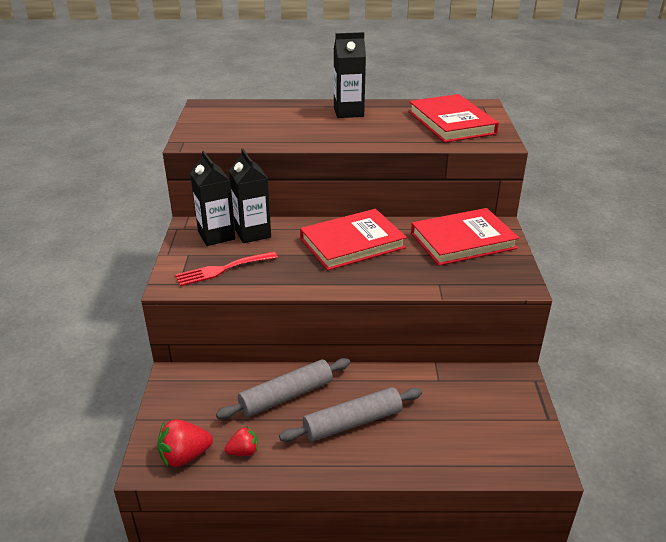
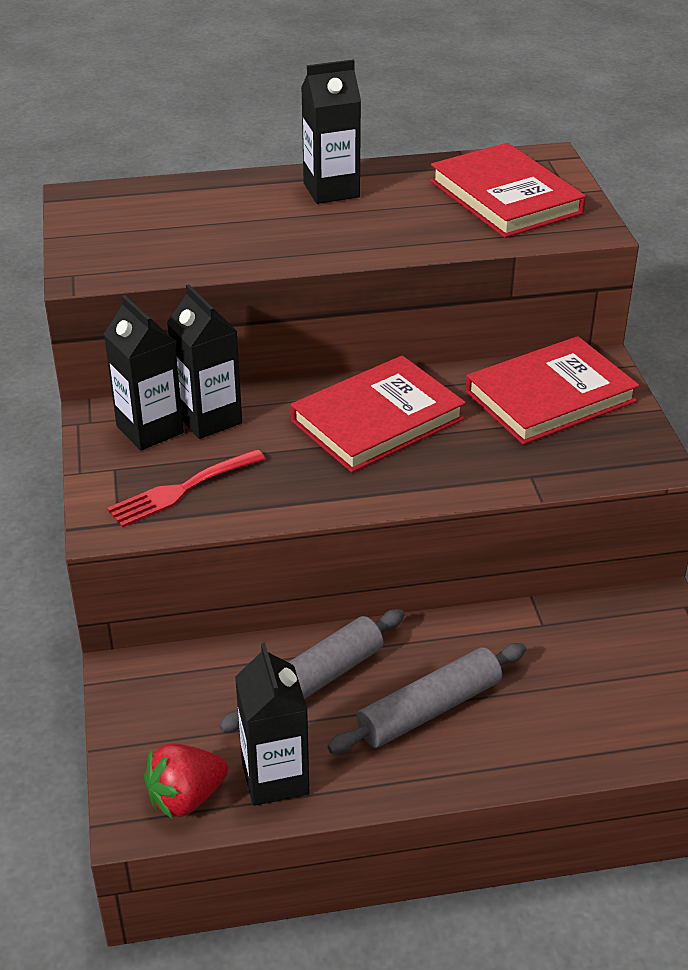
camera: 10 degrees left, 5 degrees up
red strawberry [225,426,258,456] -> black carton [235,643,309,806]

